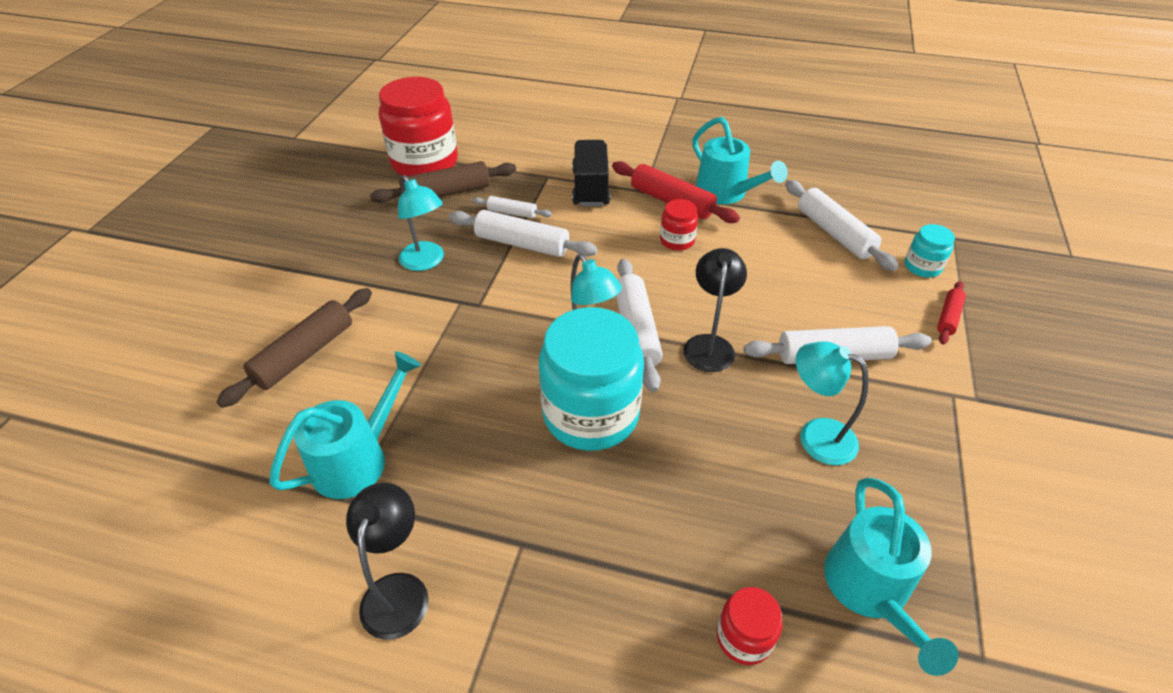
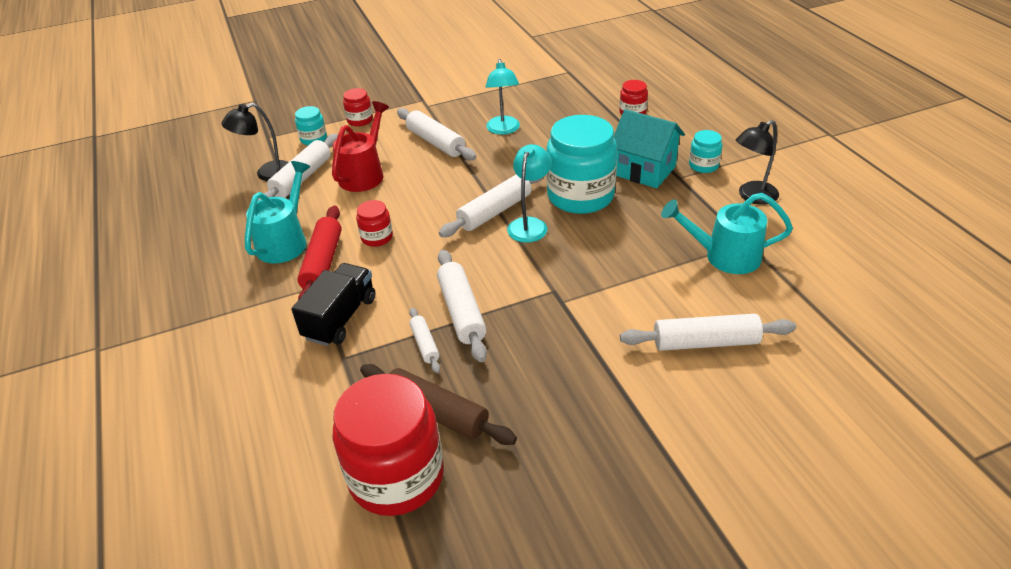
camera: 125 degrees left, 5 degrees down
brown rolling pin [216,288,372,408] -> white rolling pin [620,313,796,351]
turquoise lamp [398,175,444,271] -> none
black truck [572,140,611,206] -> black truck turned 150 degrees clockwise [292,263,376,346]
black lamp [683,248,747,372] -> black lamp moved to [221,103,289,181]
turquoise watering can [824,478,959,676] -> none
red rolling pin [937,281,966,344] -> red jar [343,88,373,127]
none -> red watering can [332,101,389,192]
none -> turquoise house [614,109,685,188]
none -> turquoise jar [689,130,722,173]

